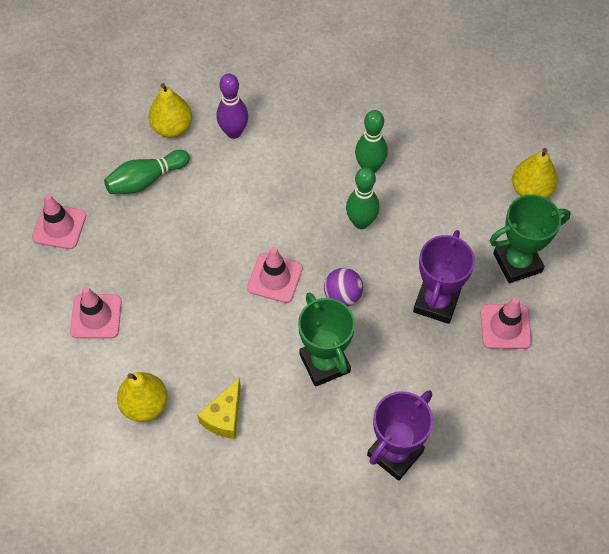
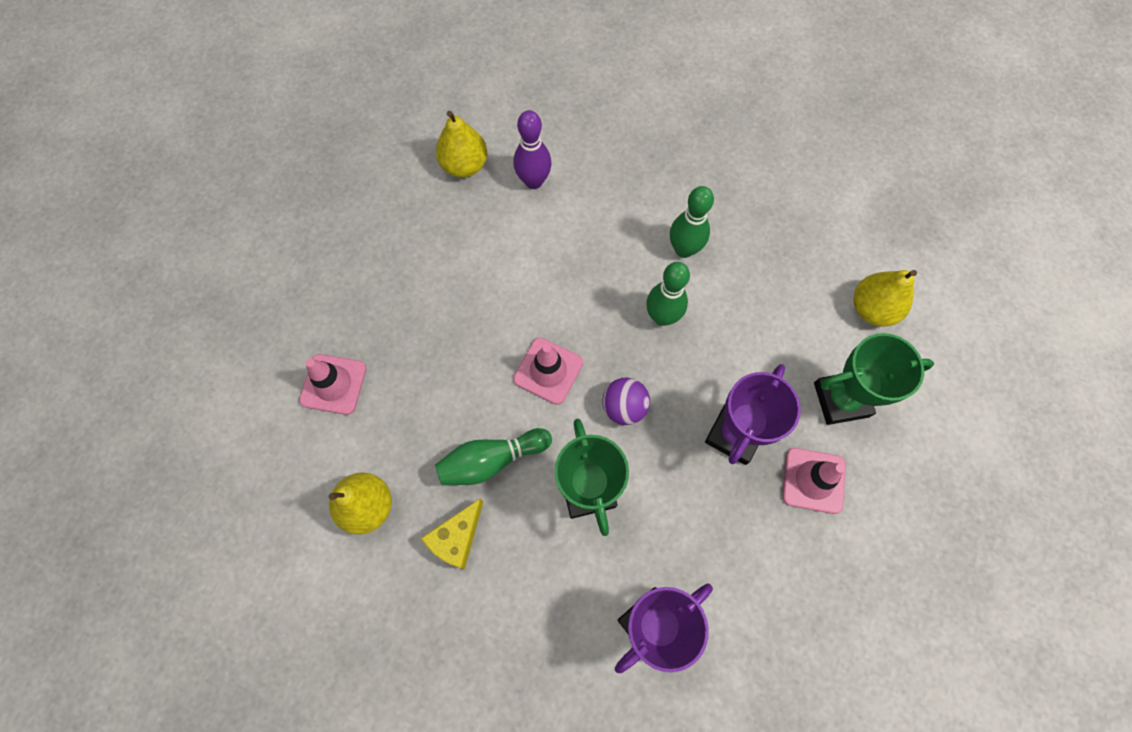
camera: 10 degrees right, 10 degrees up
pink traffic cone [32,194,86,249] -> none
green bowling pin [104,150,190,194] -> green bowling pin moved to [435,428,552,485]

